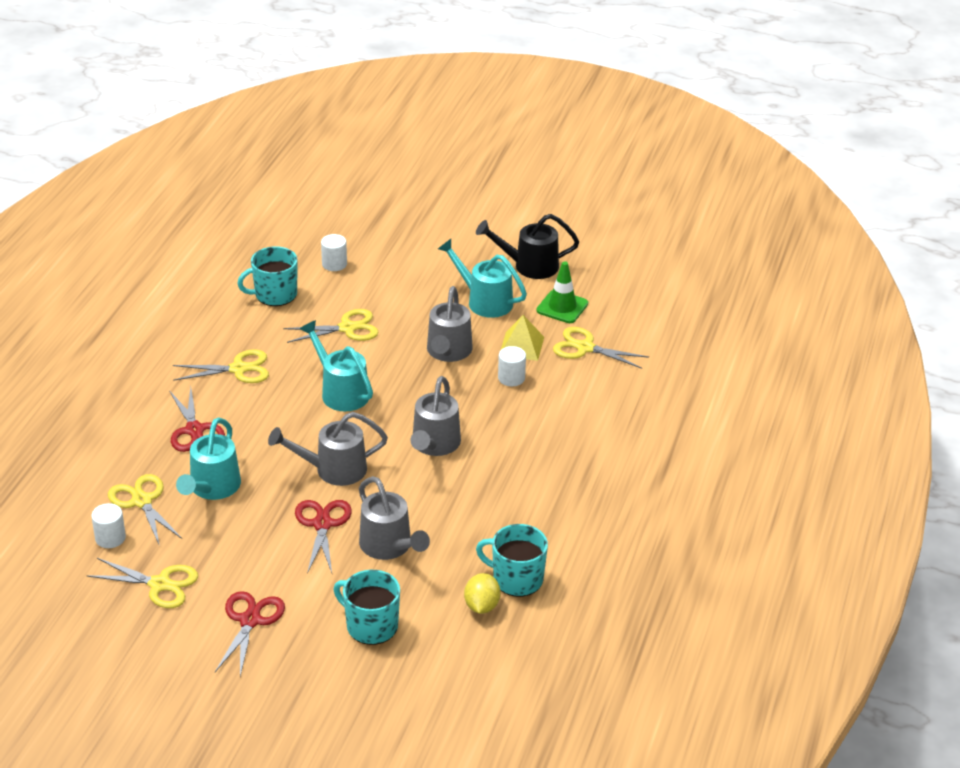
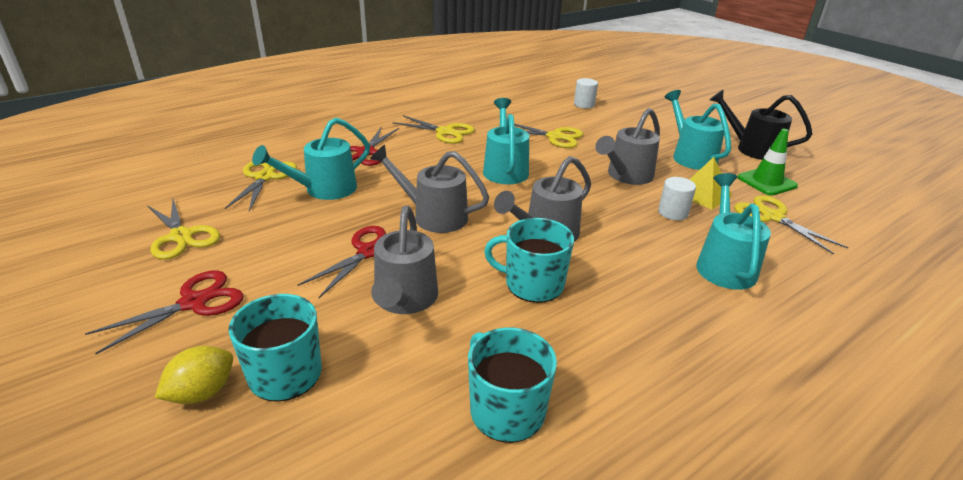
camera: 35 degrees right, 5 degrees down
white cylinder [91,503,126,548] -> none
turquoise mug [237,246,298,306] -> turquoise mug moved to [484,218,574,303]
yellow lemon [464,573,501,614] -> yellow lemon moved to [155,346,233,404]
none -> turquoise watering can [696,173,771,290]

